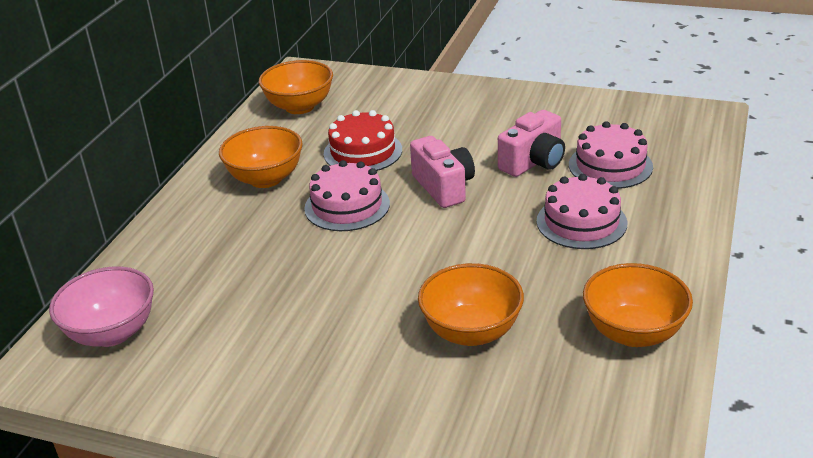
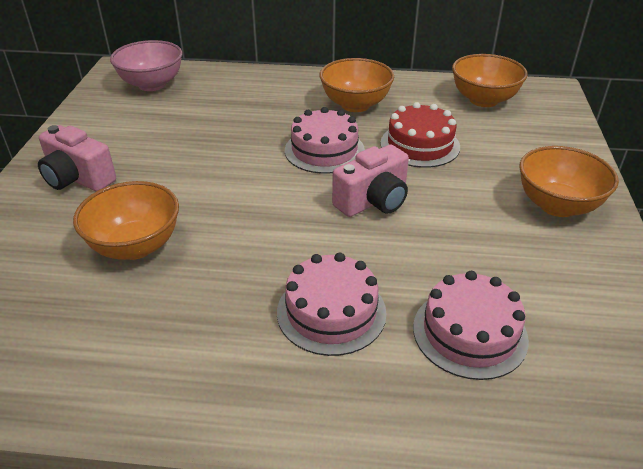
camera: 75 degrees right, 5 degrees up
pink camera [498,110,565,177] -> pink camera moved to [38,125,116,192]
orange bowl [583,263,693,347] -> orange bowl moved to [519,146,619,217]

